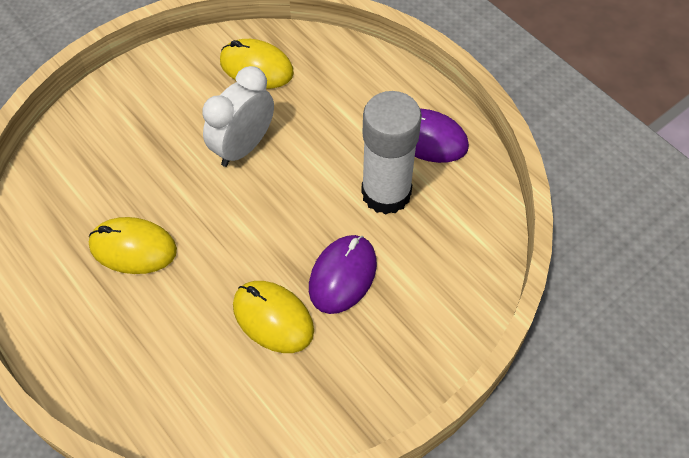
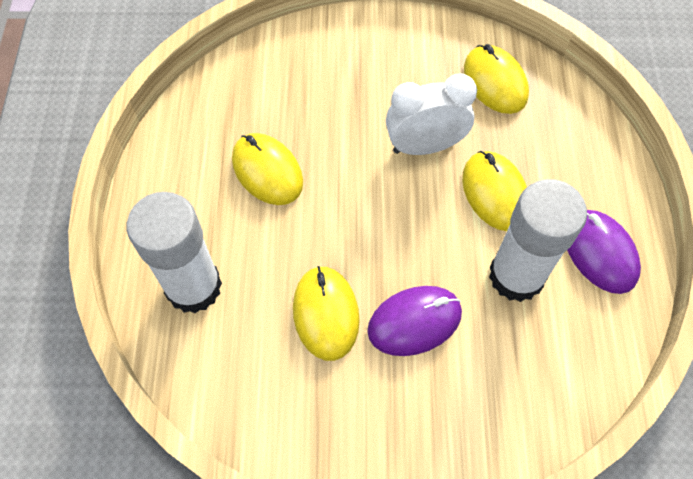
camera: 40 degrees right, 5 degrees up
none -> white glue stick [127,192,222,313]
none -> yellow mouse [462,151,527,231]

